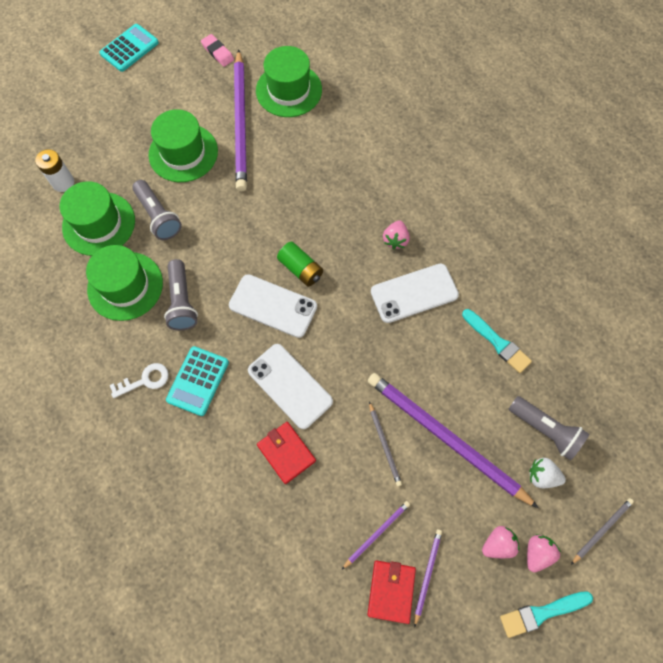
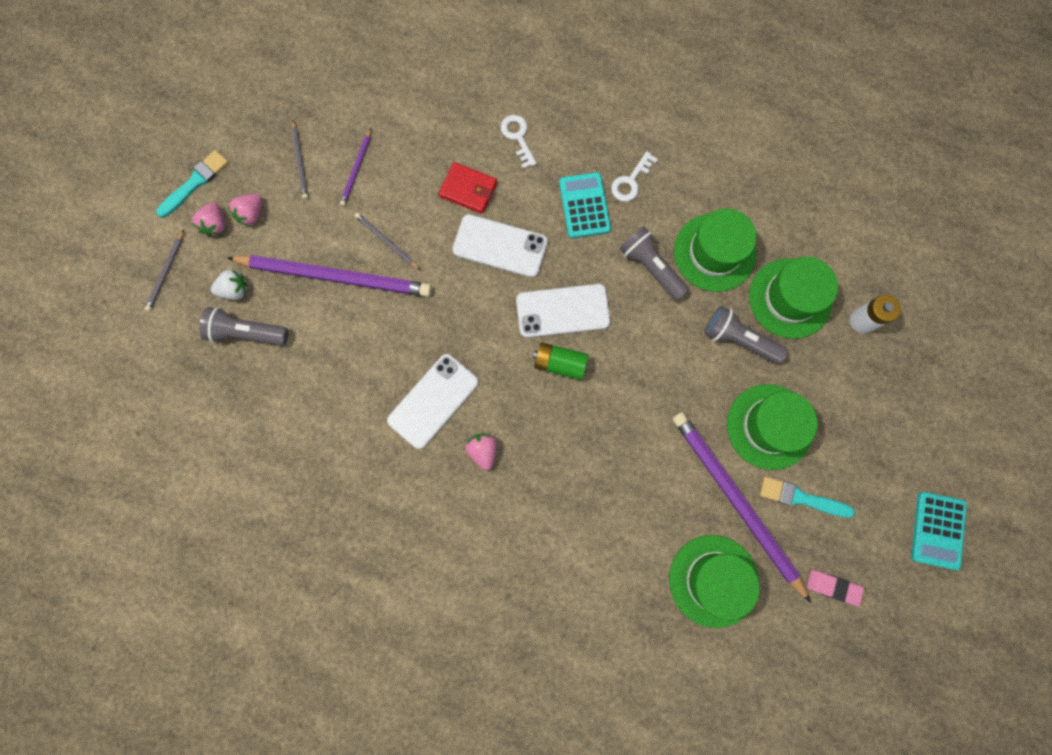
camera: 150 degrees right, 10 degrees up
red wallet [367,561,416,624] -> none
purple pencil [414,529,442,627] -> grey pencil [292,120,308,199]
turquoise brush [462,309,532,373] -> turquoise brush moved to [760,476,855,518]
none -> white key [500,115,536,169]

